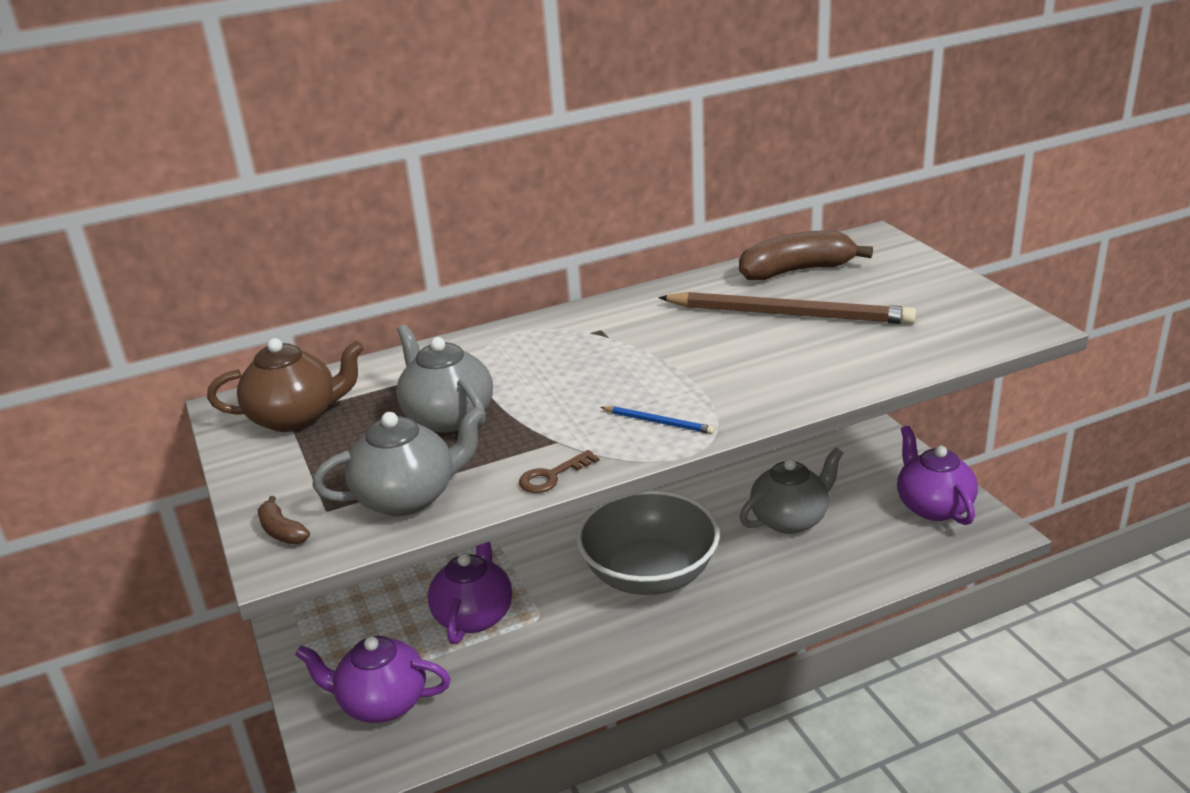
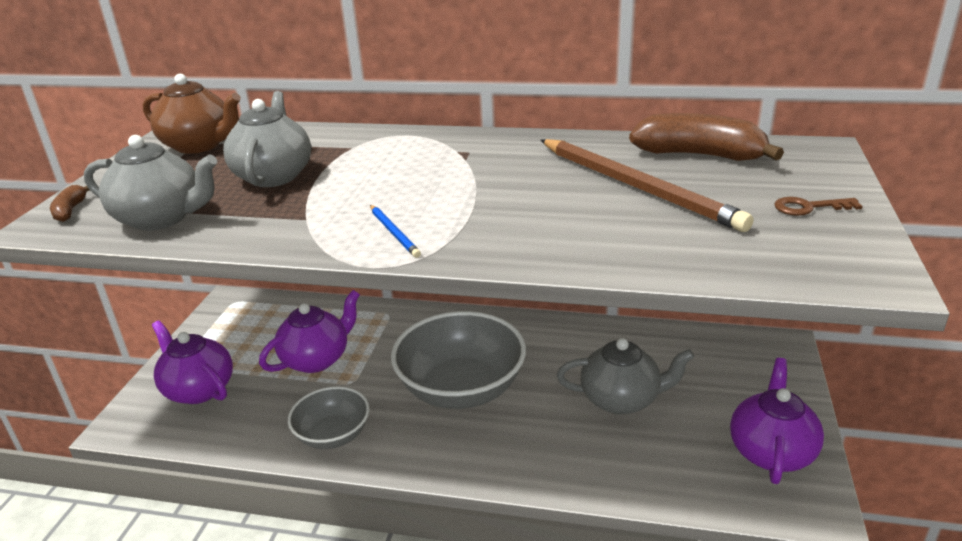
camera: 35 degrees right, 0 degrees up
brown key [519,450,600,493] -> brown key moved to [774,197,863,216]
none -> grey bowl [288,386,369,449]

